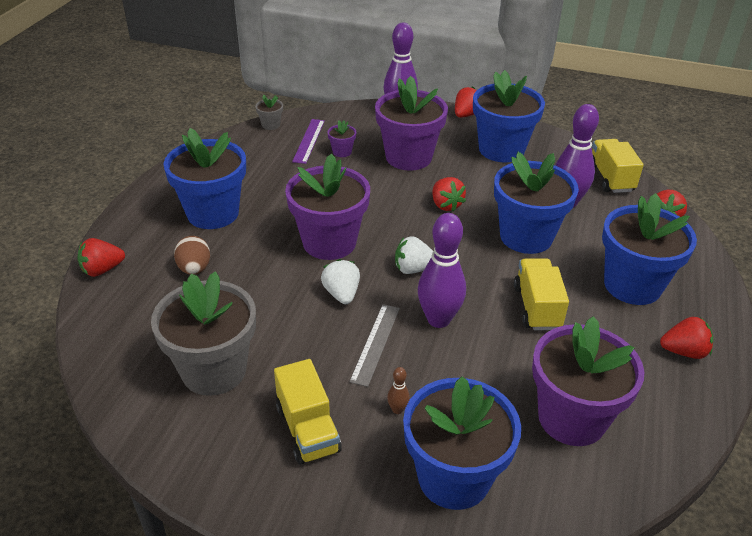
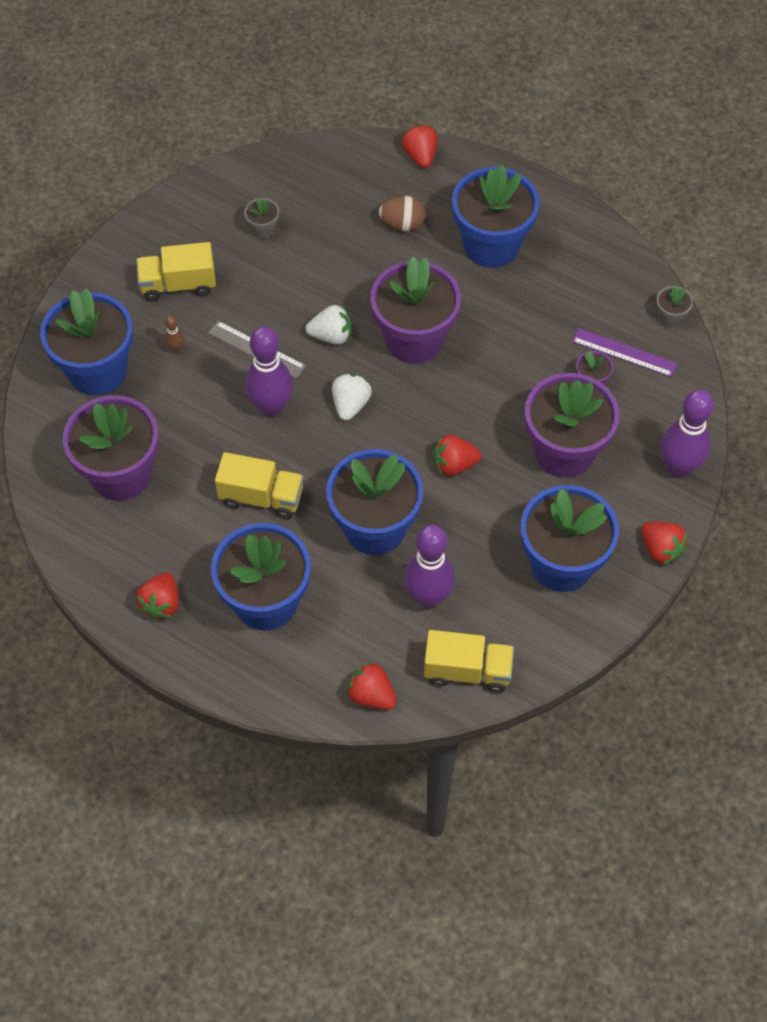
camera: 105 degrees right, 20 degrees up
grey flower pot [151,271,256,396] -> grey flower pot [244,198,279,239], size x0.41

